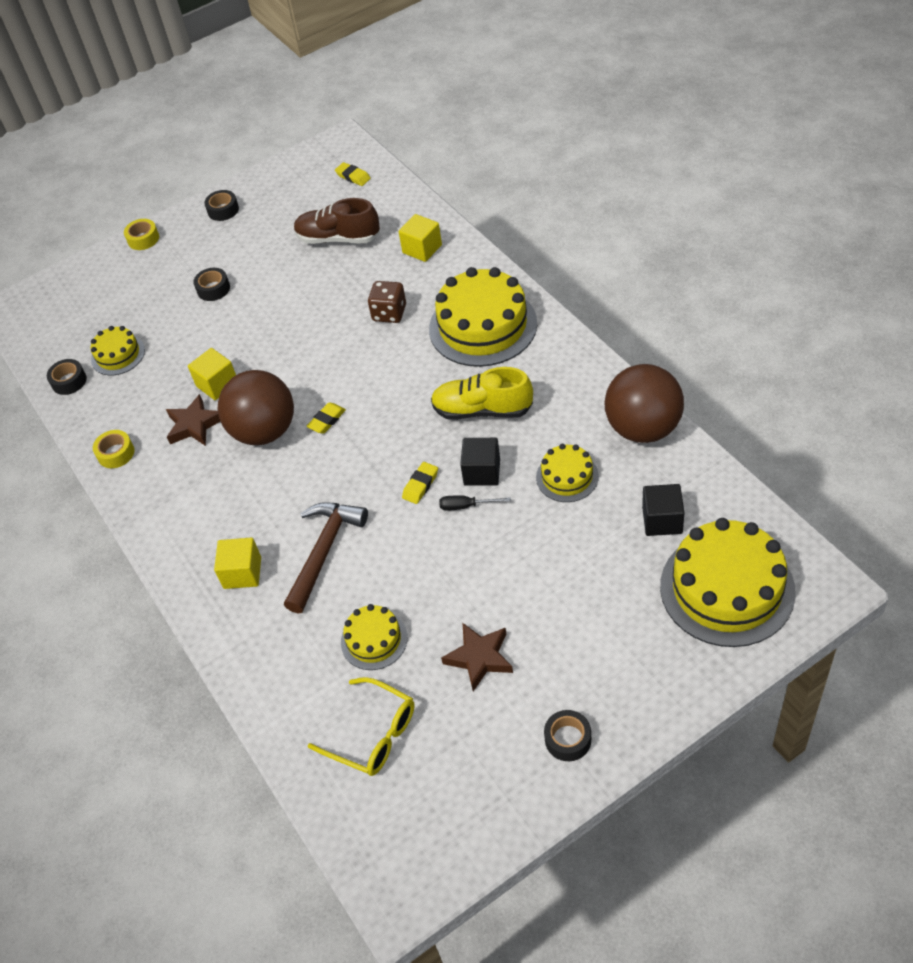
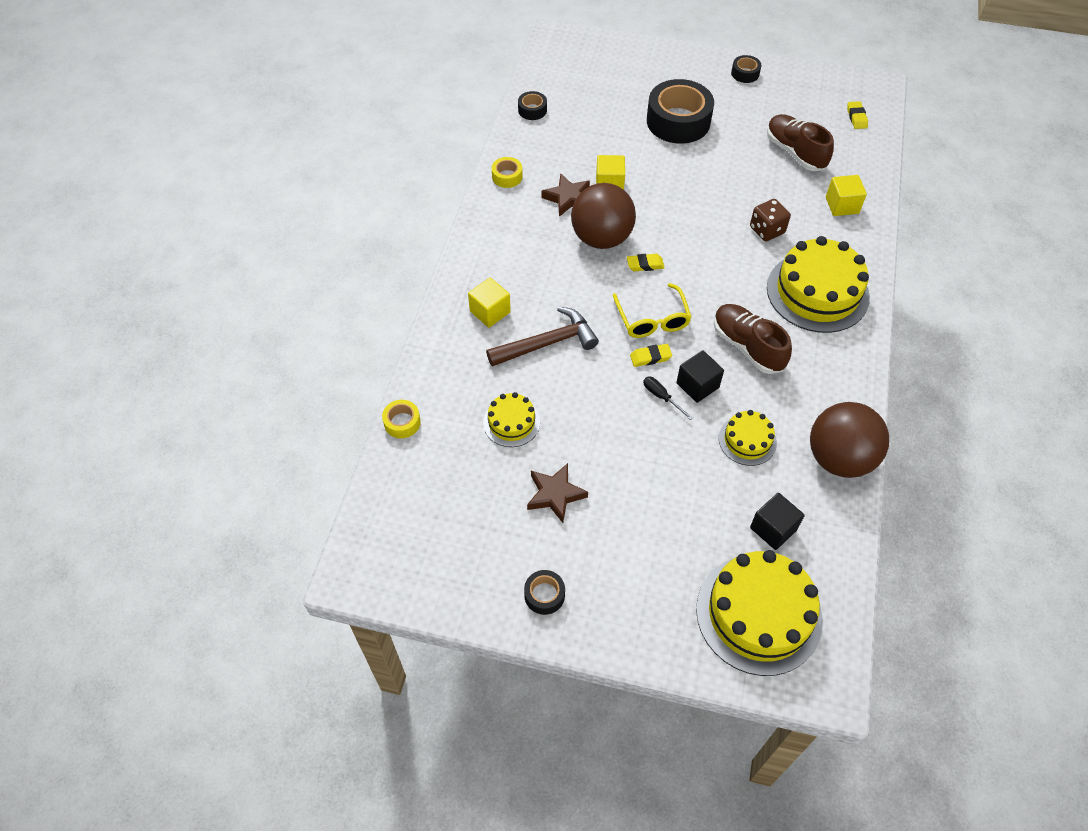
camera: 40 degrees right, 5 degrees up
yellow cake [91,326,145,375] -> none
yellow tape [124,219,159,250] -> yellow tape moved to [382,400,421,438]
black tape [193,268,230,301] -> black tape [647,79,714,144], size x2.19
yellow glasses [308,677,415,776] -> yellow glasses moved to [613,283,692,338]
yellow shoe [431,367,533,420] -> brown shoe [714,304,792,374]

